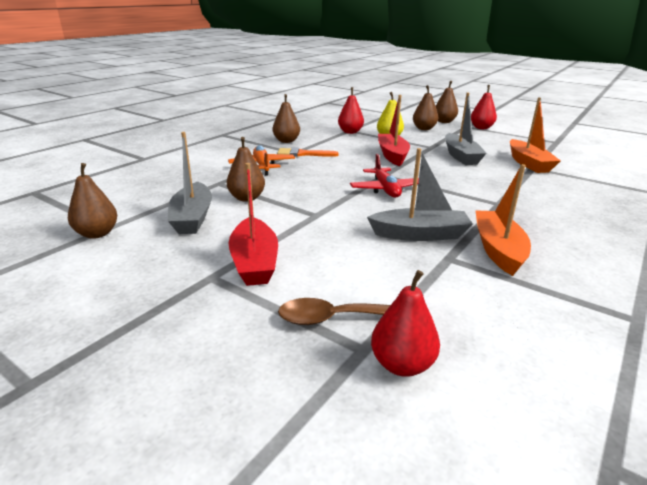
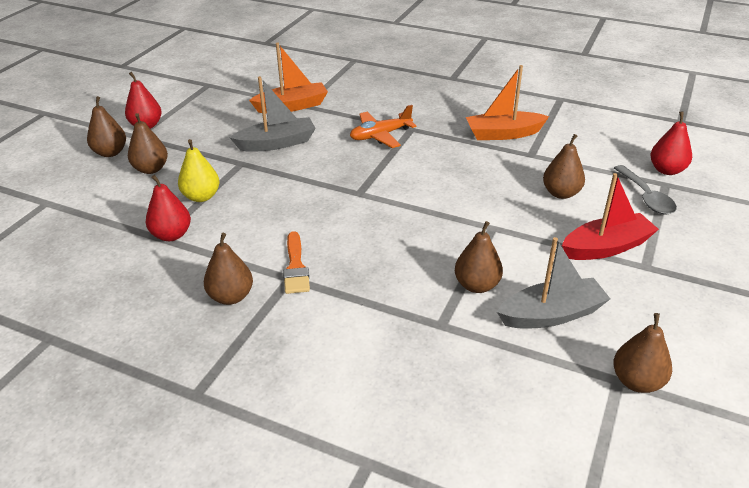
camera: 100 degrees left, 10 degrees up
orange plane [228,145,295,176] -> orange plane moved to [350,105,416,148]
brown spoon [278,298,390,325] -> grey spoon [614,165,677,214]
red plane [350,154,419,198] -> none
grey boat [367,148,473,241] -> none
red boat [378,95,410,166] -> none
none -> brown pear [543,134,585,199]

